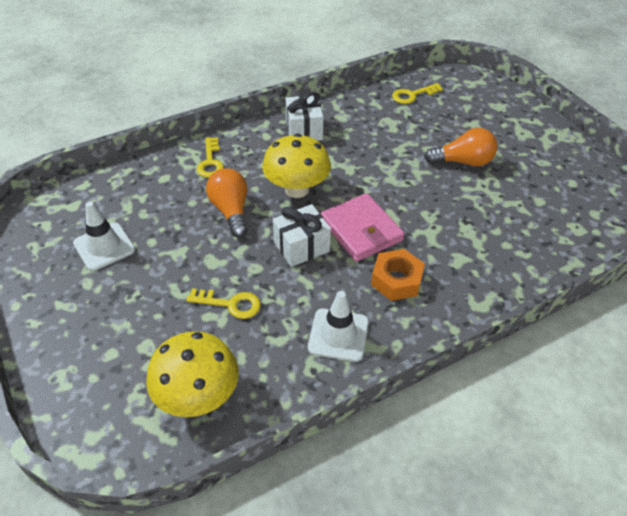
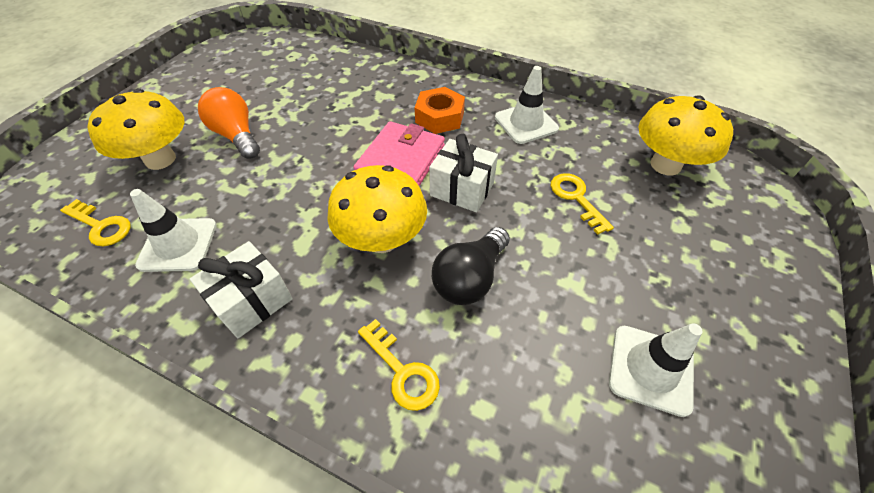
camera: 125 degrees left, 5 degrees up
yellow key [197,137,224,178] -> yellow key turned 90 degrees clockwise [358,319,440,411]
orange light bulb [206,168,248,238] -> black light bulb [432,227,510,305]
none -> yellow mushroom [87,89,184,170]
none -> white traffic cone [130,189,217,272]

